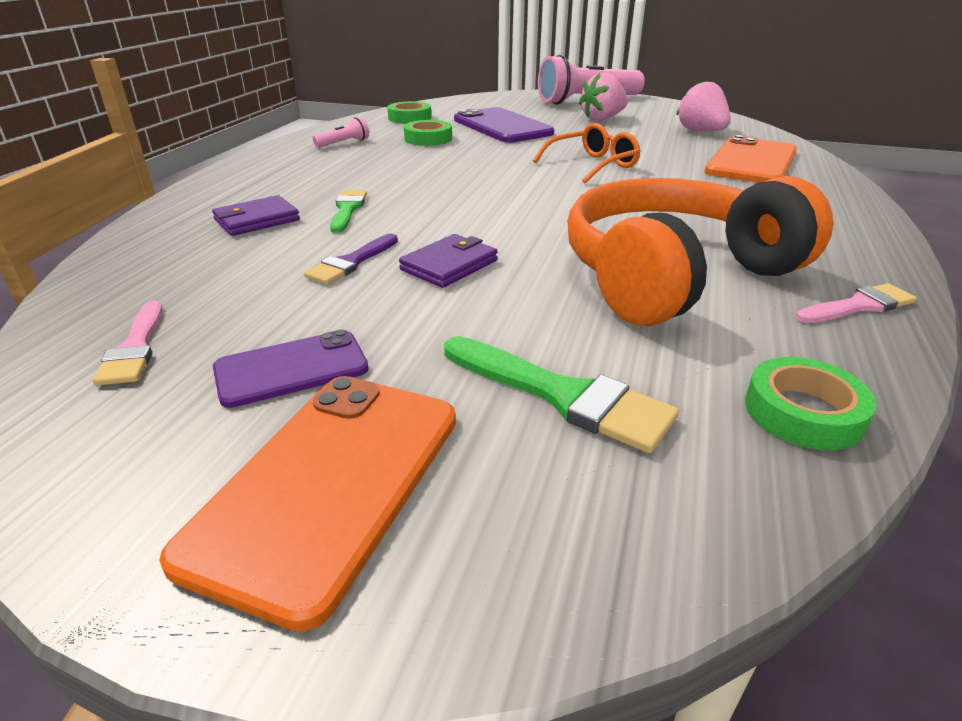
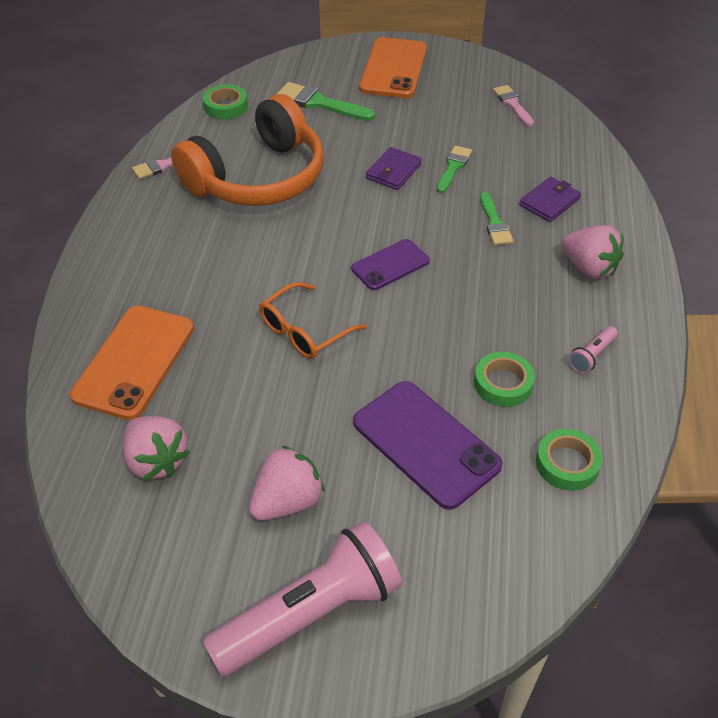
camera: 170 degrees right, 15 degrees up
purple phone [213,330,369,408] -> purple phone moved to [351,239,430,290]
purple brush [304,234,398,285] -> green brush [437,145,472,193]
none -> pink strawberry [561,225,624,279]

